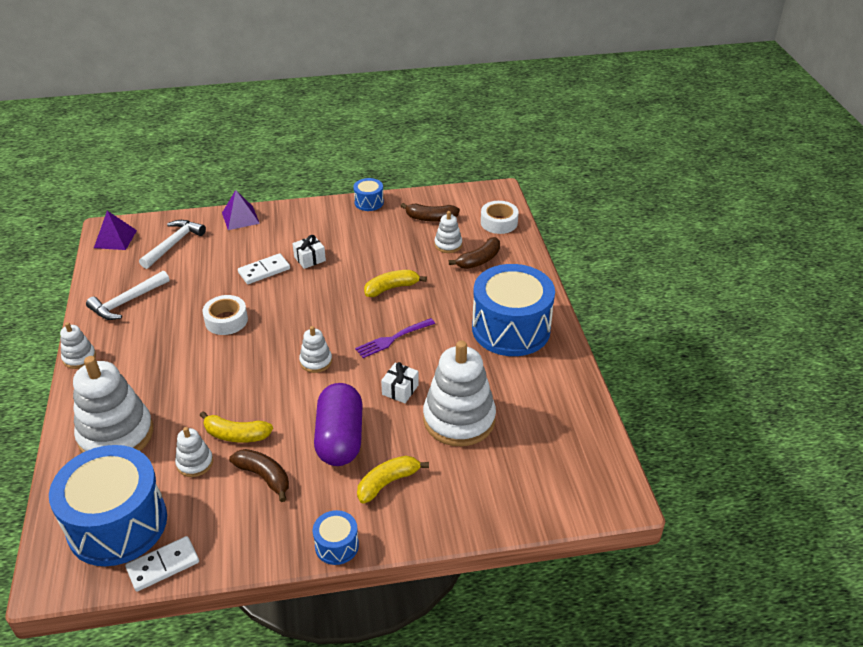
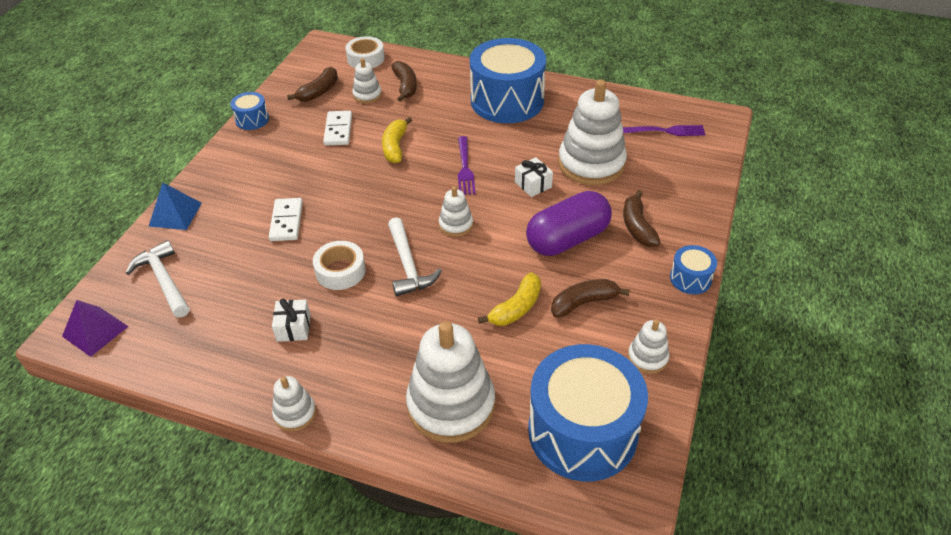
camera: 60 degrees left, 5 degrees up
white hammer [86,271,170,320] -> white hammer moved to [388,217,442,296]
white domino [125,536,199,592] -> white domino moved to [323,111,352,146]
white stacking toy [175,427,213,477] -> white stacking toy moved to [628,319,670,374]
purple pyramid [222,190,260,230] -> blue pyramid [148,183,202,230]
white gift [292,235,326,269] -> white gift moved to [272,298,311,342]
purple capsule [314,383,363,466] -> purple capsule turned 60 degrees counterclockwise [526,191,612,256]
yellow banana [357,456,429,504] -> brown banana [623,191,660,247]
none -> purple fork [623,125,706,136]

